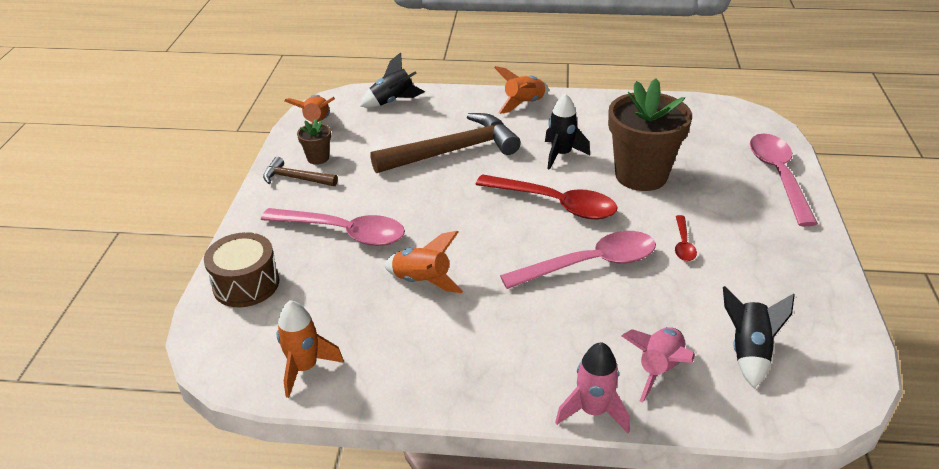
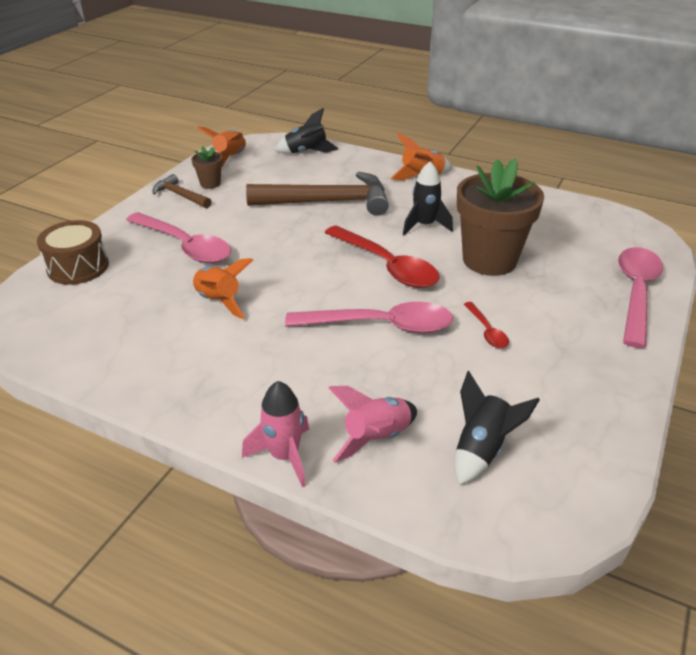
camera: 20 degrees right, 0 degrees up
orange rocket [277,300,344,398] -> none
red spoon [675,215,697,261] -> red spoon turned 45 degrees counterclockwise [464,302,509,348]

